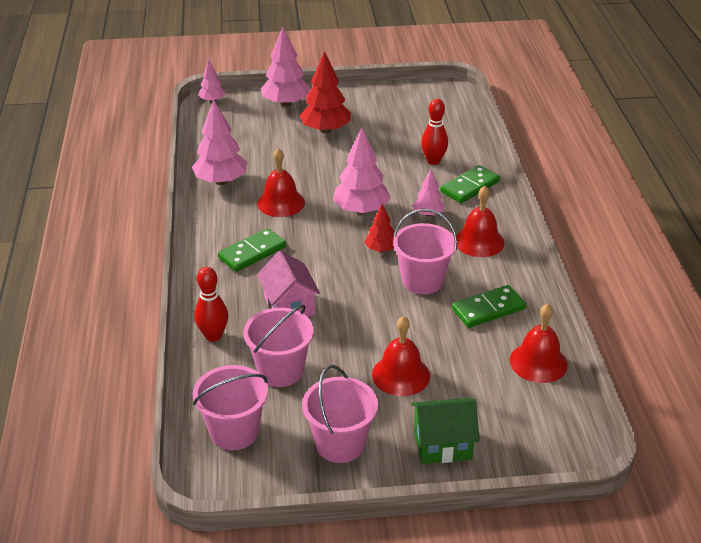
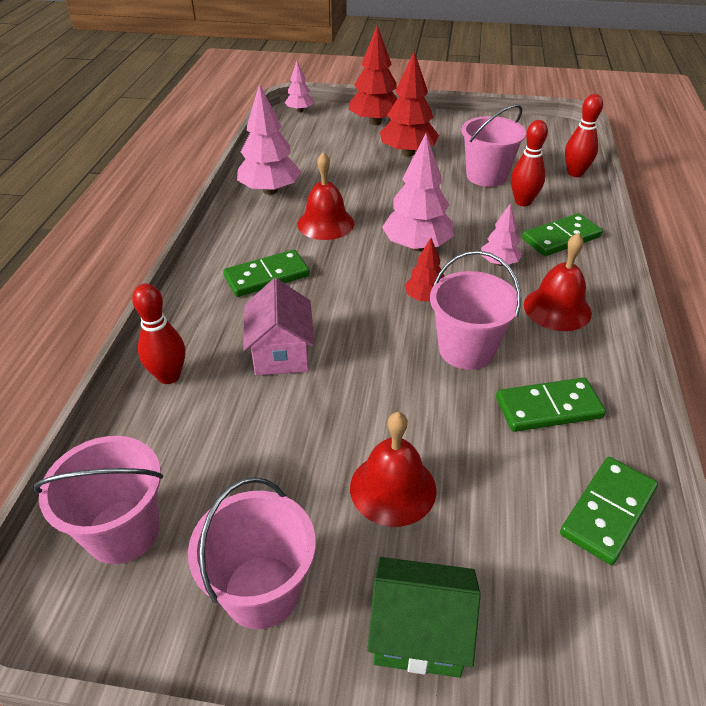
camera: 15 degrees right, 5 degrees up
pink bucket [243,305,314,387] -> pink bucket moved to [461,104,526,187]
pink tree [261,26,310,107] -> red tree [349,25,398,125]
red bell [510,304,568,383] -> green domino [560,457,658,565]
none -> red bowling pin [565,94,603,177]

